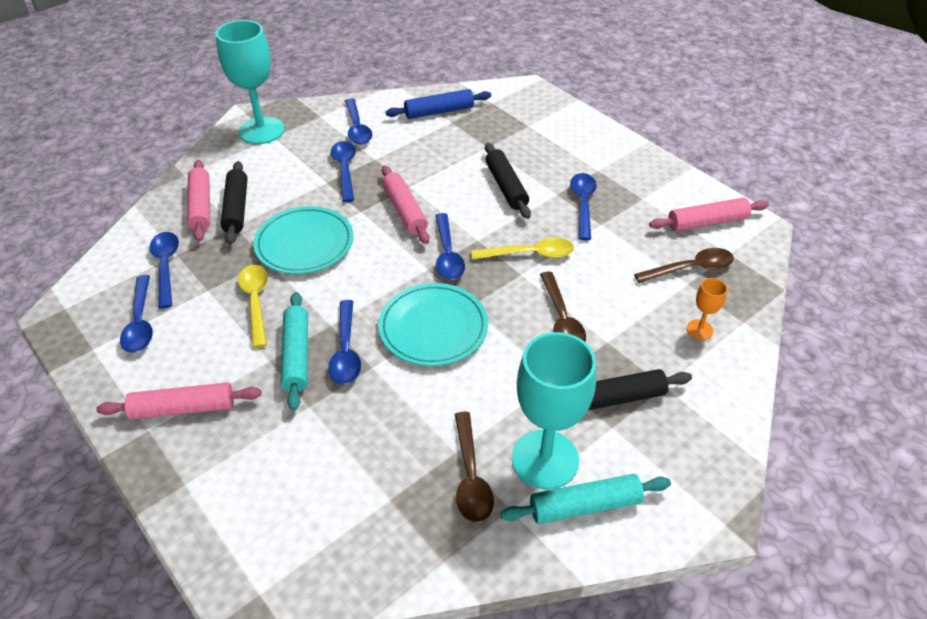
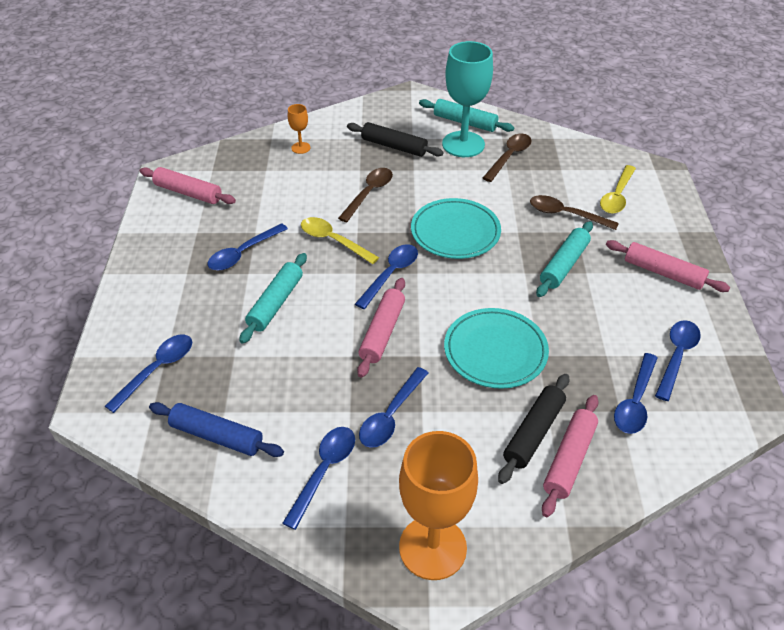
camera: 140 degrees left, 0 degrees up
turquoise goblet [215,20,284,144] -> orange goblet [399,431,478,580]
yellow spoon [238,265,268,348] -> yellow spoon moved to [600,165,636,214]
blue spoon [328,300,361,385] -> blue spoon moved to [105,335,192,413]
black rolling pin [485,143,531,219] -> turquoise rolling pin [239,253,307,344]
brown spoon [634,248,734,283] -> brown spoon moved to [530,195,619,230]

